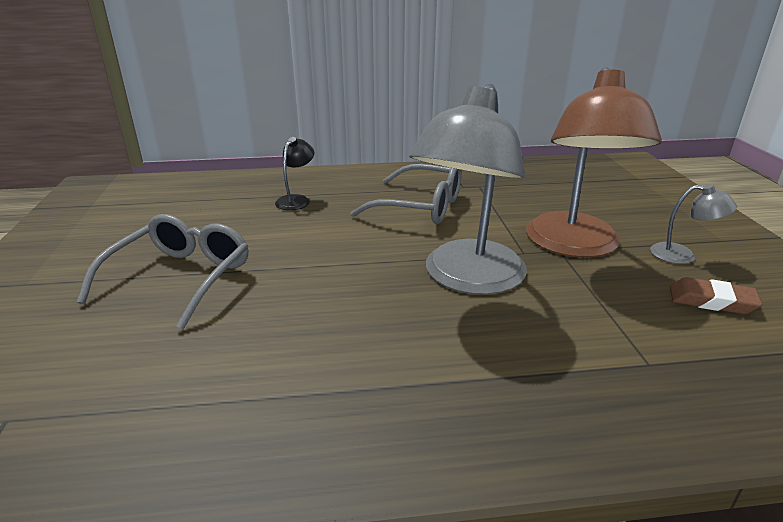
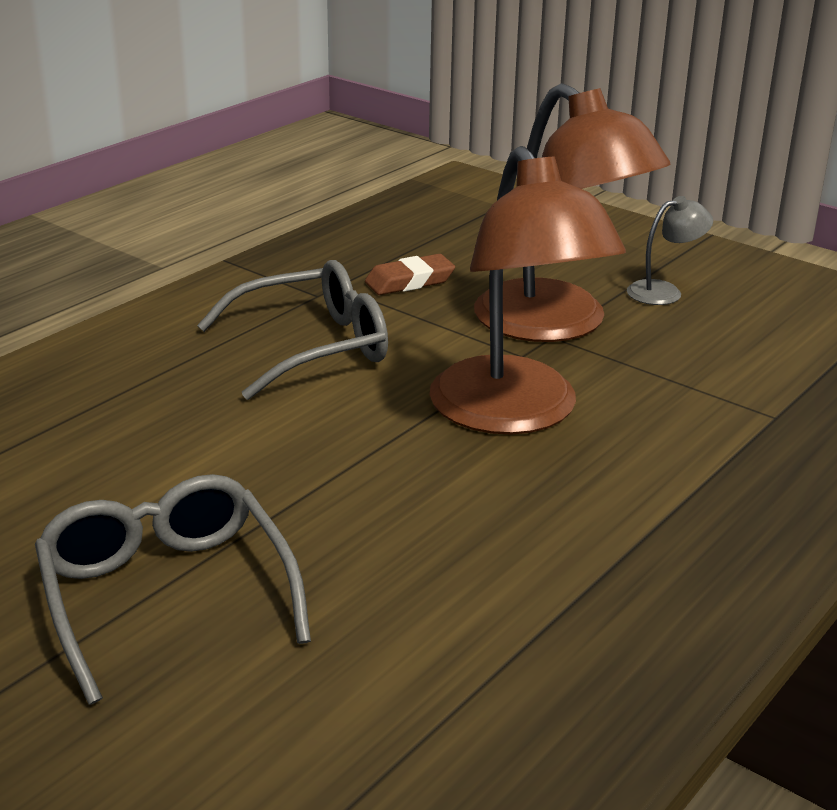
camera: 45 degrees left, 0 degrees up
black lamp [275,137,314,210] -> none
grey lamp [409,84,527,295] -> brown lamp [430,146,626,435]
brown eraser [670,277,762,314] -> brown eraser moved to [365,254,455,295]

